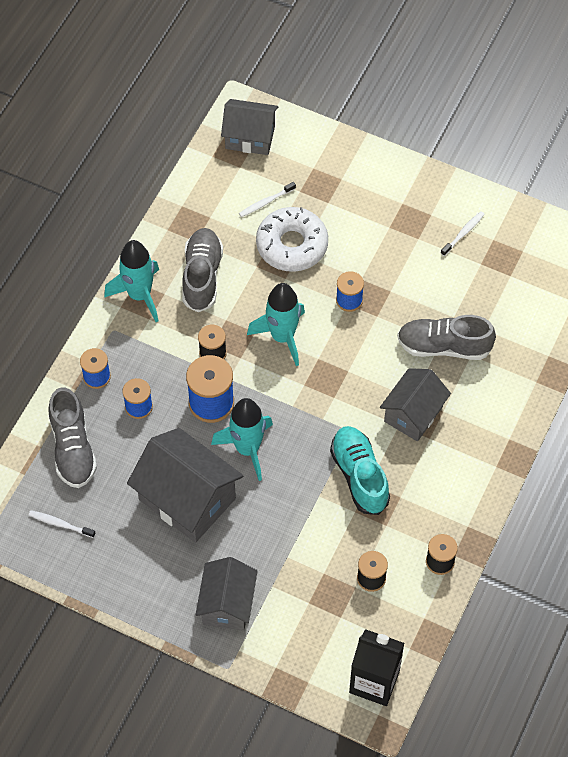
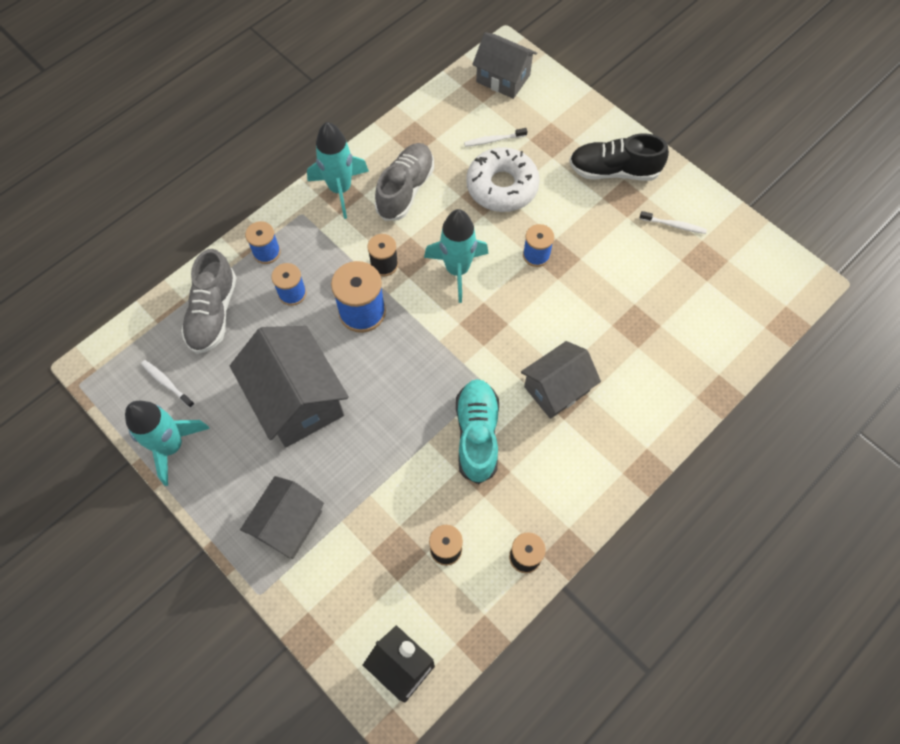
camera: 20 degrees right, 5 degrees up
turquoise rocket [211,398,273,481] -> turquoise rocket moved to [125,401,210,486]
grey shoe [397,315,496,360] -> none
white toothbrush [441,211,485,256] -> white toothbrush turned 45 degrees clockwise [639,211,707,234]
none -> black shoe [569,133,669,181]

